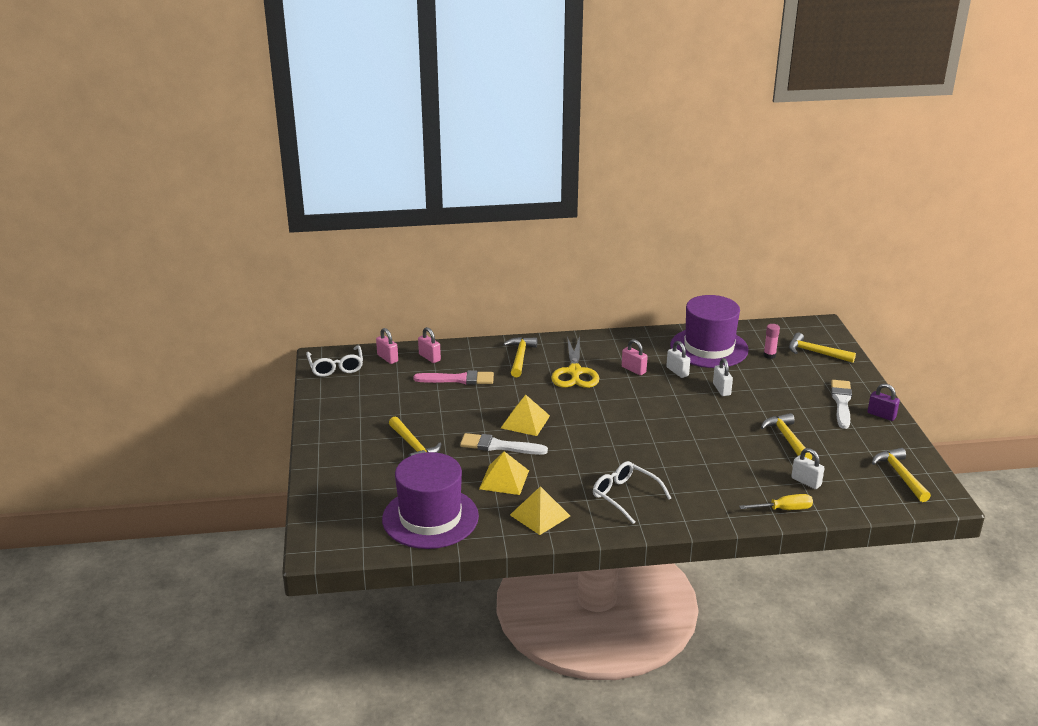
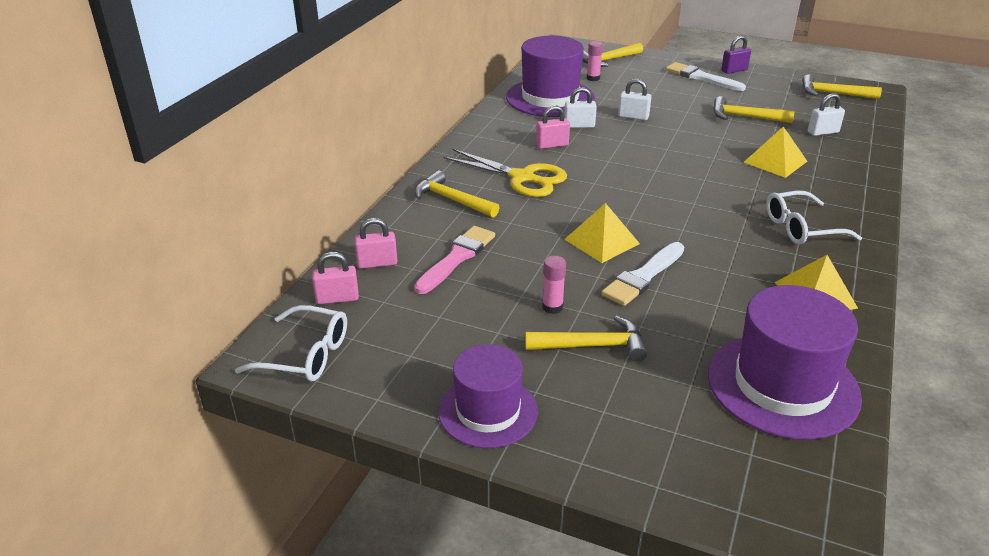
camera: 60 degrees left, 5 degrees up
yellow pyramid [479,451,529,495] -> yellow pyramid moved to [744,126,807,178]
yellow screwdriver [739,494,813,510] -> none
none -> purple hat [438,344,538,448]
none -> pink glue stick [542,256,566,314]

